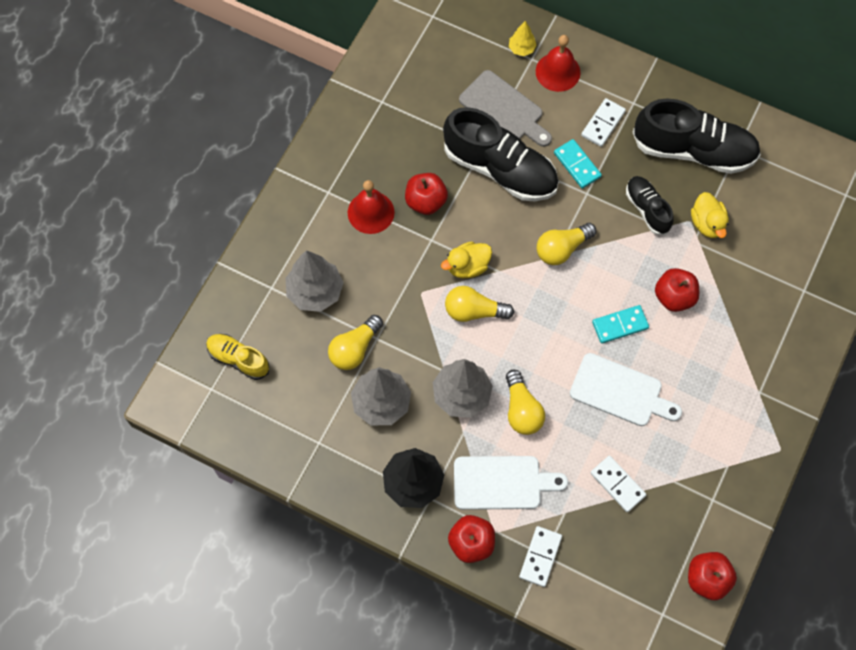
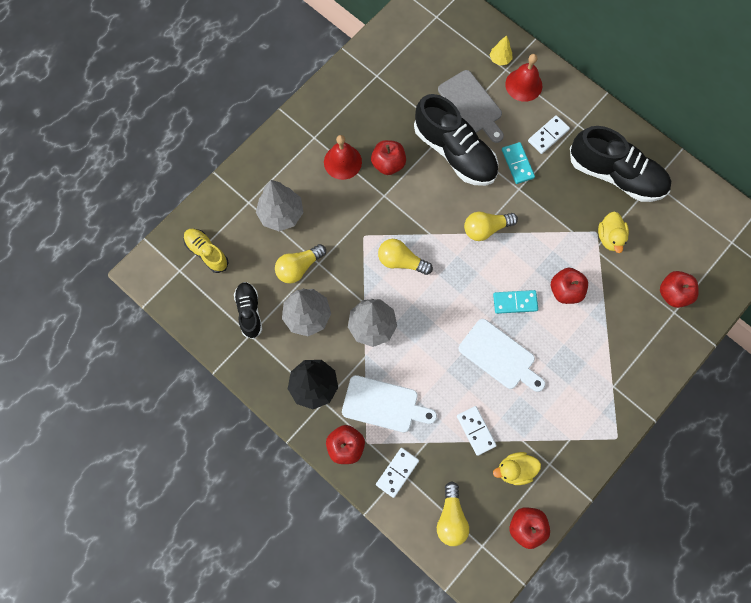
camera: 15 degrees right, 5 degrees up
yellow duck [441,242,492,278] -> yellow duck moved to [493,452,541,485]
yellow light bulb [506,369,545,435] -> yellow light bulb moved to [437,481,469,546]
black shoe [626,176,674,235] -> black shoe moved to [234,282,262,339]
none -> red apple [660,271,699,308]

